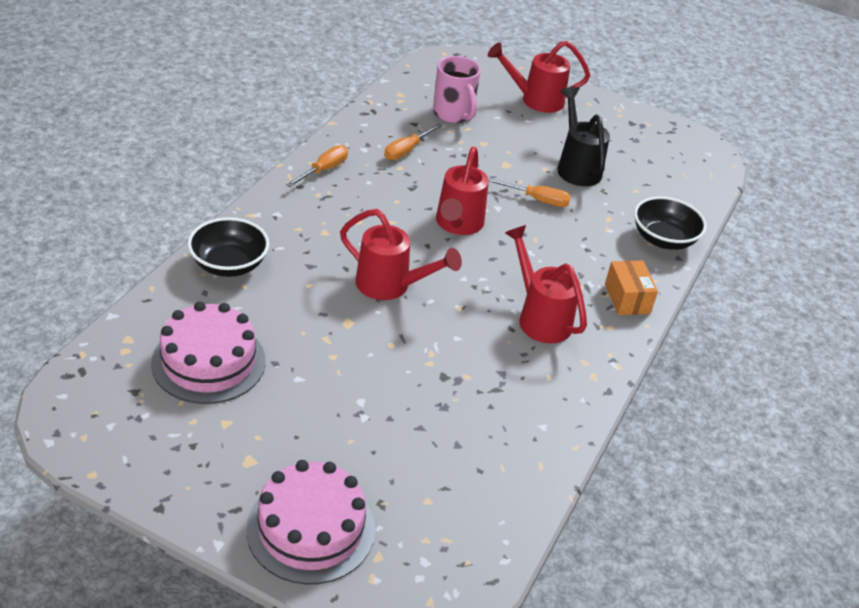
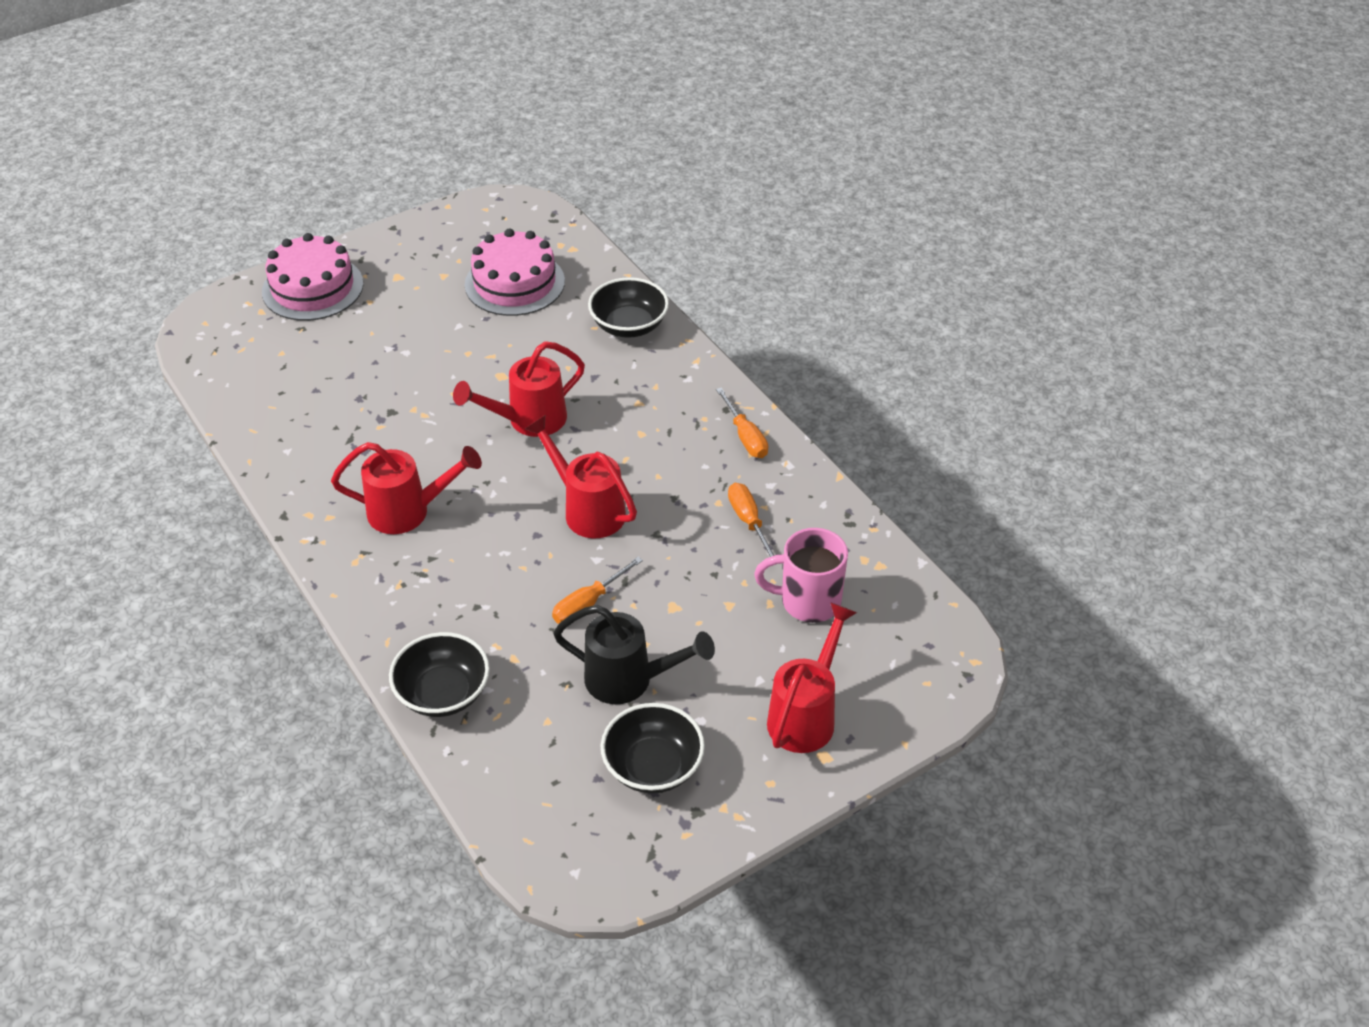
camera: 125 degrees right, 5 degrees up
orange box [605,260,658,315] -> none
none -> black bowl [601,703,705,793]

